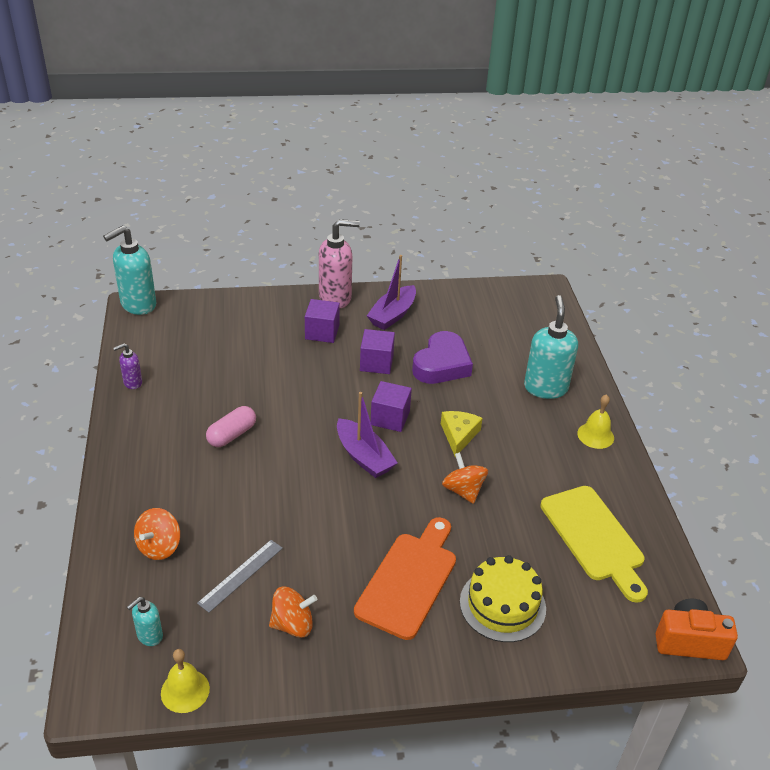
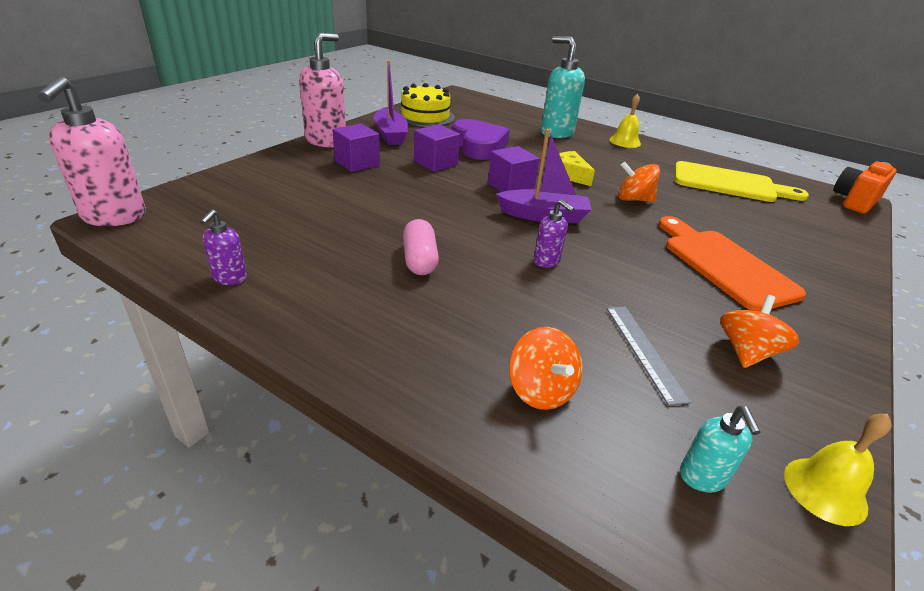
camera: 50 degrees left, 5 degrees down
turquoise soap dispenser [103,226,157,315] -> pink soap dispenser [38,76,146,226]
yellow cake [460,555,546,642] -> yellow cake moved to [397,83,455,127]
none -> purple soap dispenser [534,200,574,268]

